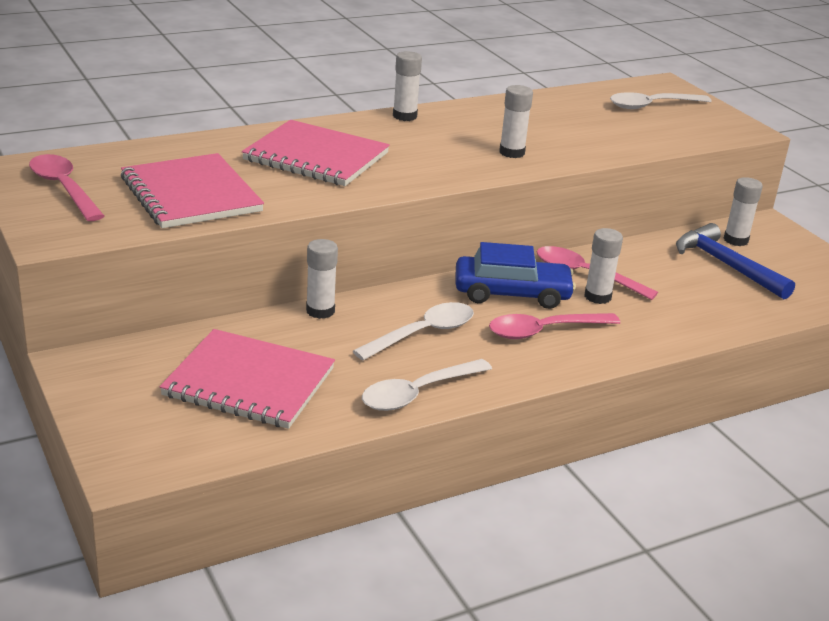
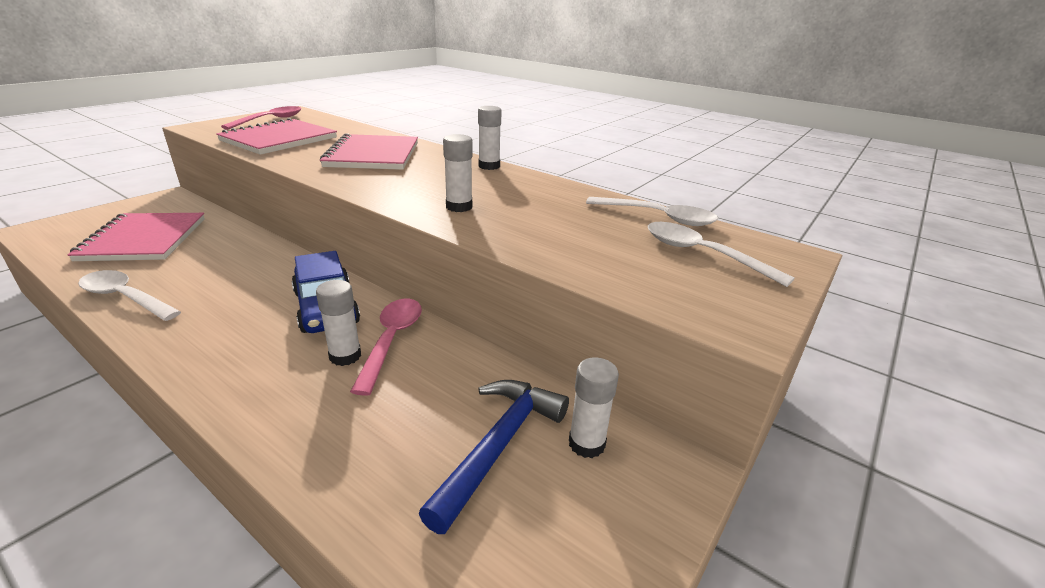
camera: 65 degrees right, 0 degrees up
white glue stick [306,239,338,319] -> none
white spoon [353,302,474,360] -> white spoon moved to [586,197,718,226]
pink spoon [489,313,620,339] -> none

